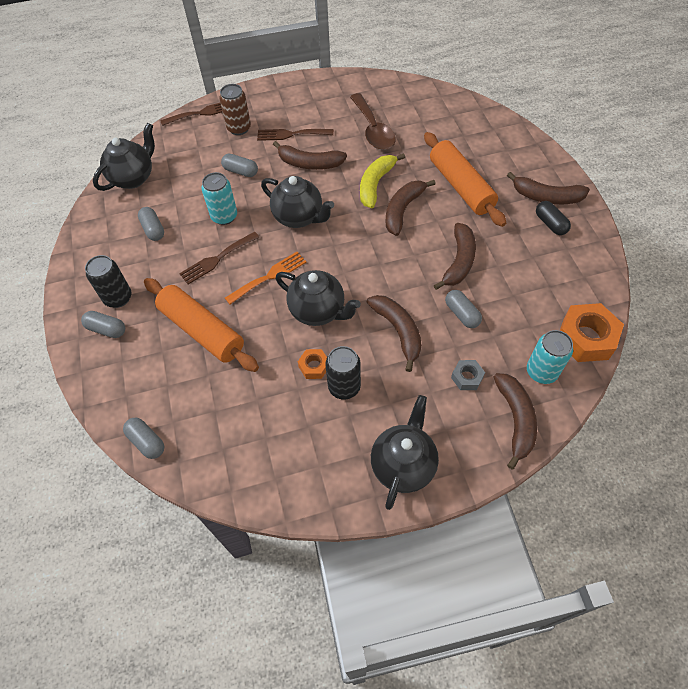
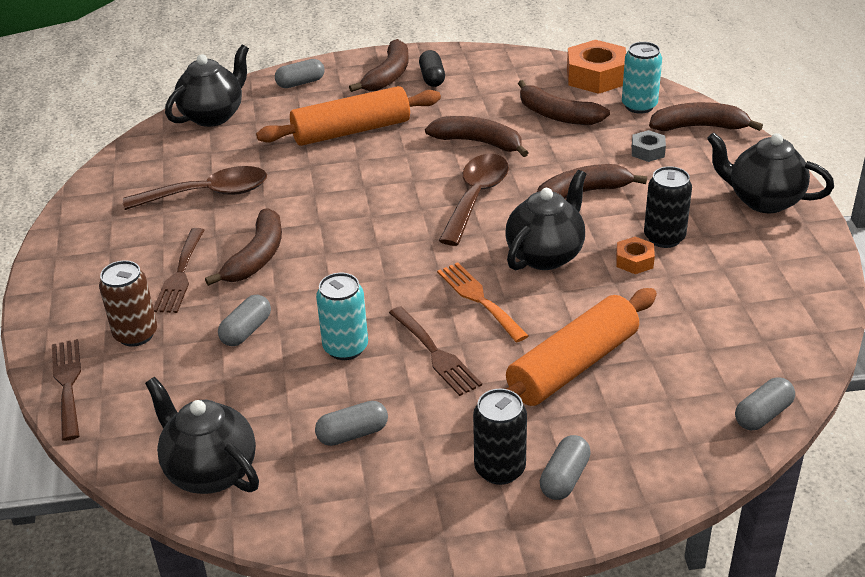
camera: 85 degrees left, 20 degrees down
black teapot [261,176,334,228] -> black teapot moved to [165,45,249,127]
yellow banana [360,153,405,208] -> none
brown banana [386,180,436,236] -> brown banana moved to [518,80,610,125]
grey capsule [445,290,482,328] -> grey capsule moved to [275,59,325,88]
black capsule [536,201,571,235] -> black capsule turned 75 degrees counterclockwise [419,50,445,87]
none -> brown spoon [439,154,509,246]

